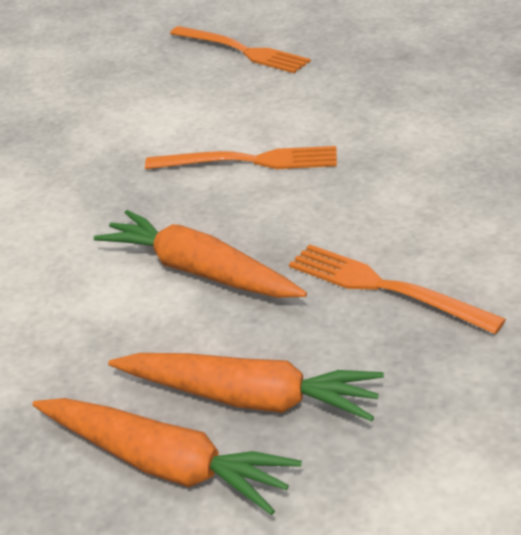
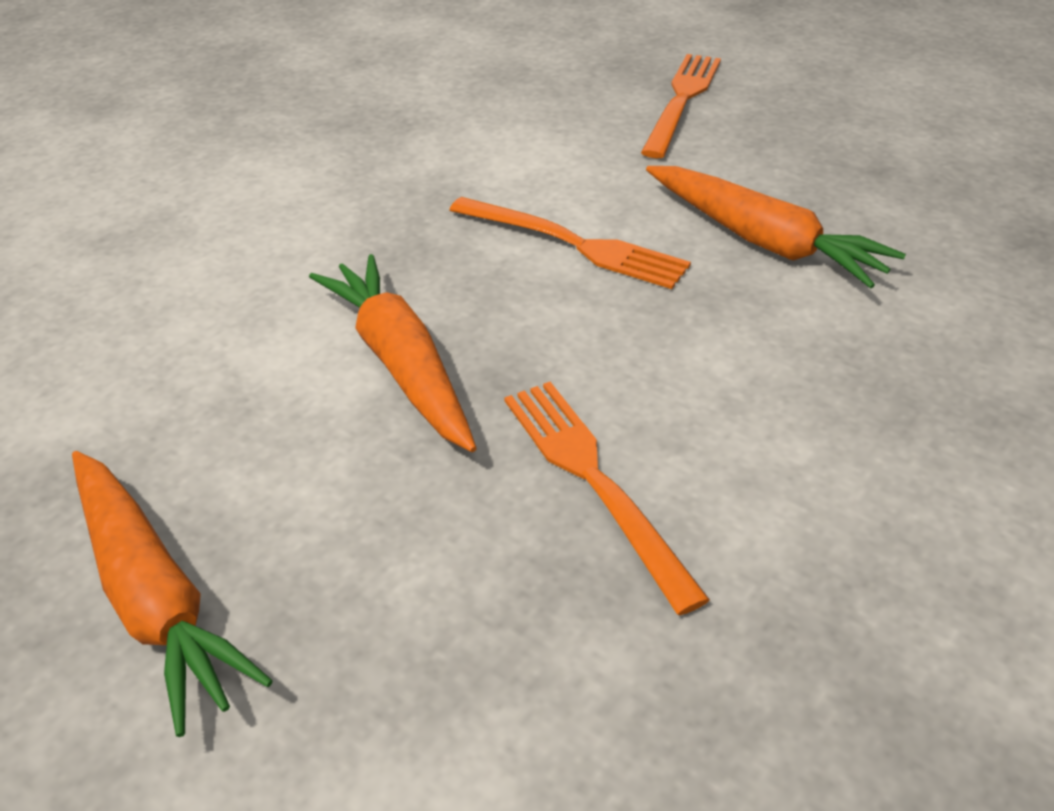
camera: 25 degrees right, 5 degrees up
orange carrot [108,353,384,421] -> orange carrot moved to [646,166,906,288]
orange fork [170,26,311,73] -> orange fork turned 135 degrees counterclockwise [641,54,721,158]

